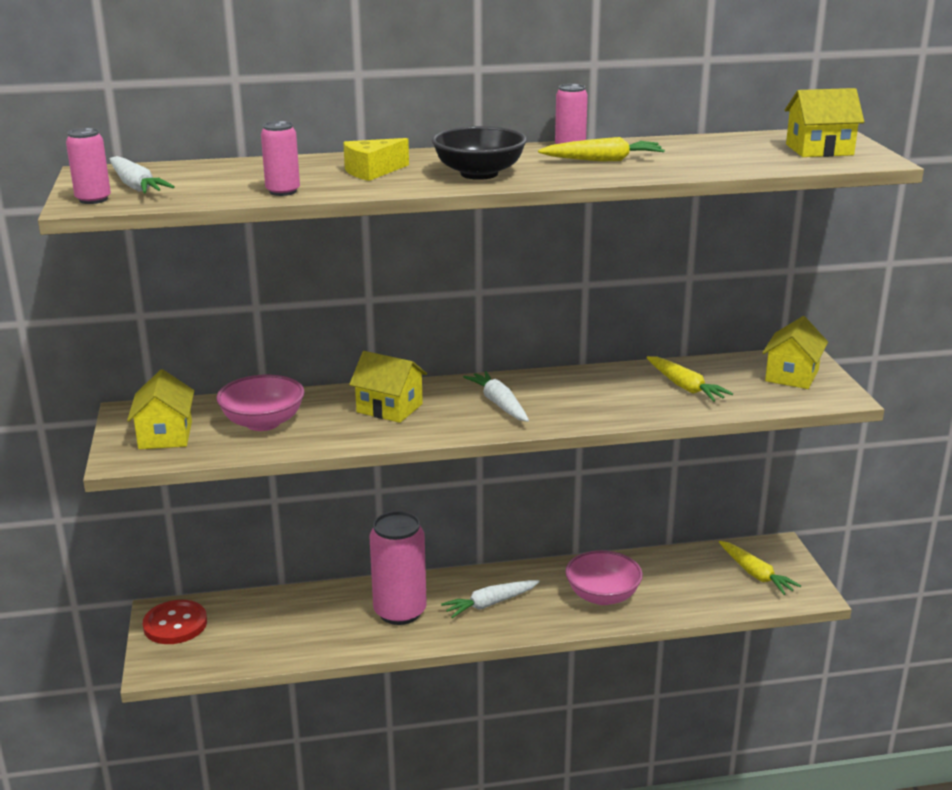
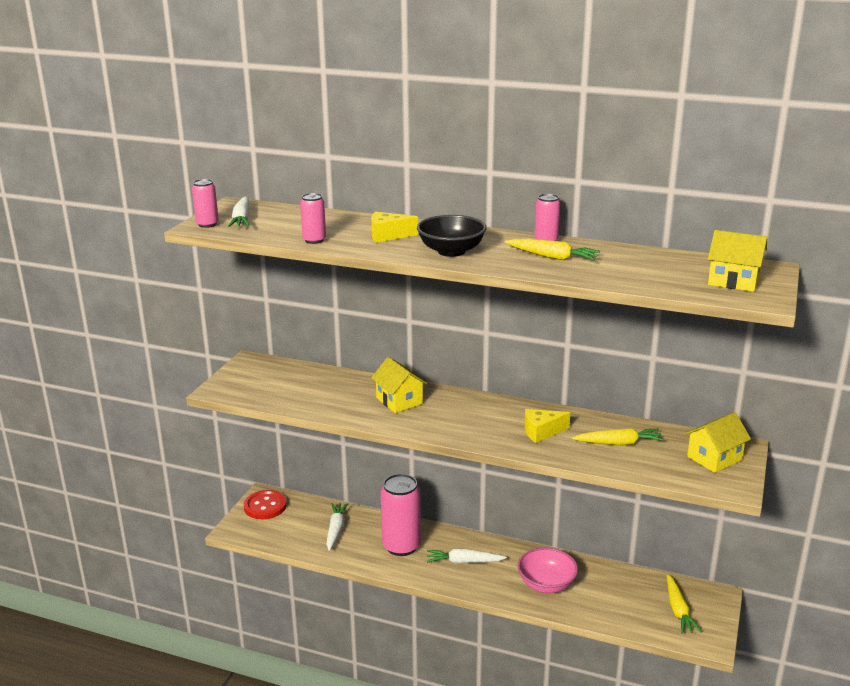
camera: 30 degrees right, 0 degrees up
yellow house [127,369,194,449] -> none
pink bowl [216,375,304,431] -> none
white carrot [463,371,529,422] -> white carrot moved to [326,503,349,551]
yellow carrot [647,356,733,402] -> yellow carrot turned 90 degrees counterclockwise [572,428,664,445]
none -> yellow cheese [524,409,570,443]

